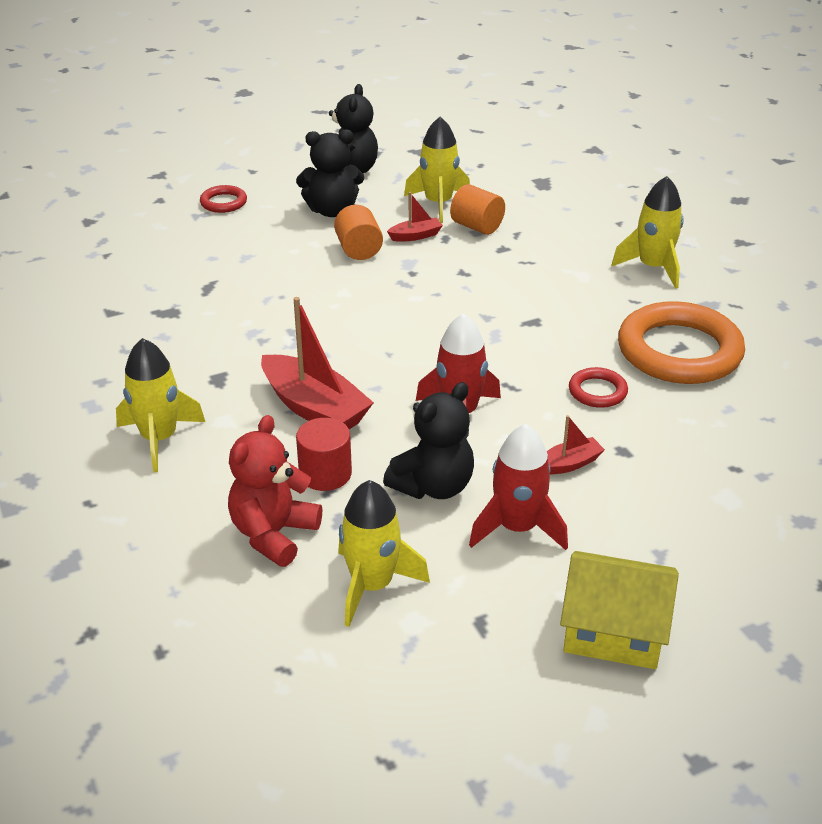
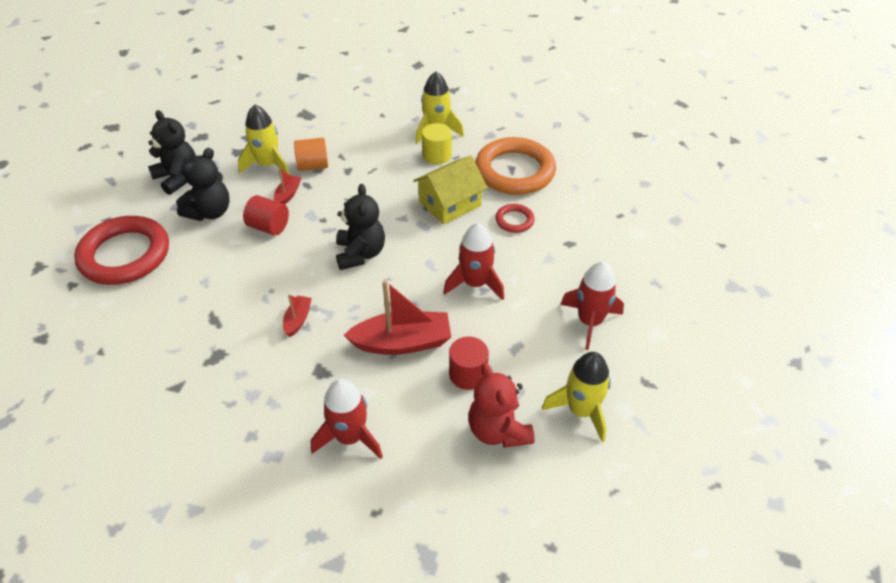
camera: 50 degrees left, 10 degrees up
yellow rocket [116,338,205,472] -> red rocket [311,379,383,459]
red ring [200,185,247,213] -> red ring [74,216,169,285], size x2.21
orange cylinder [334,205,383,260] -> red cylinder [243,195,289,235]
black teddy bear [383,382,474,499] -> black teddy bear moved to [336,184,385,270]
red boat [547,415,605,475] -> red boat moved to [283,294,312,337]
yellow house [560,551,679,669] -> yellow house moved to [413,156,487,225]
none -> yellow cylinder [422,123,452,164]

